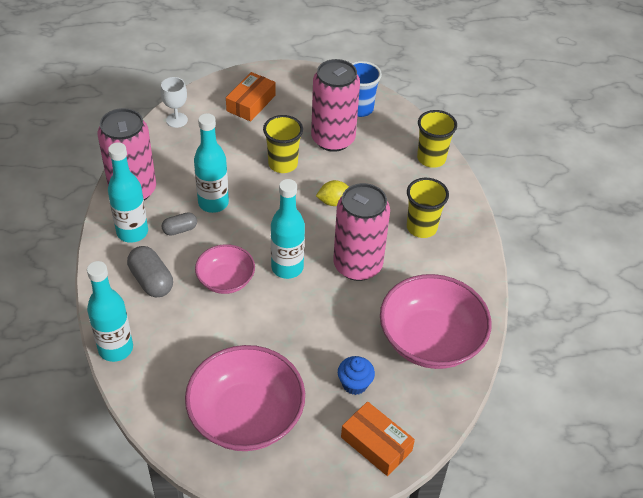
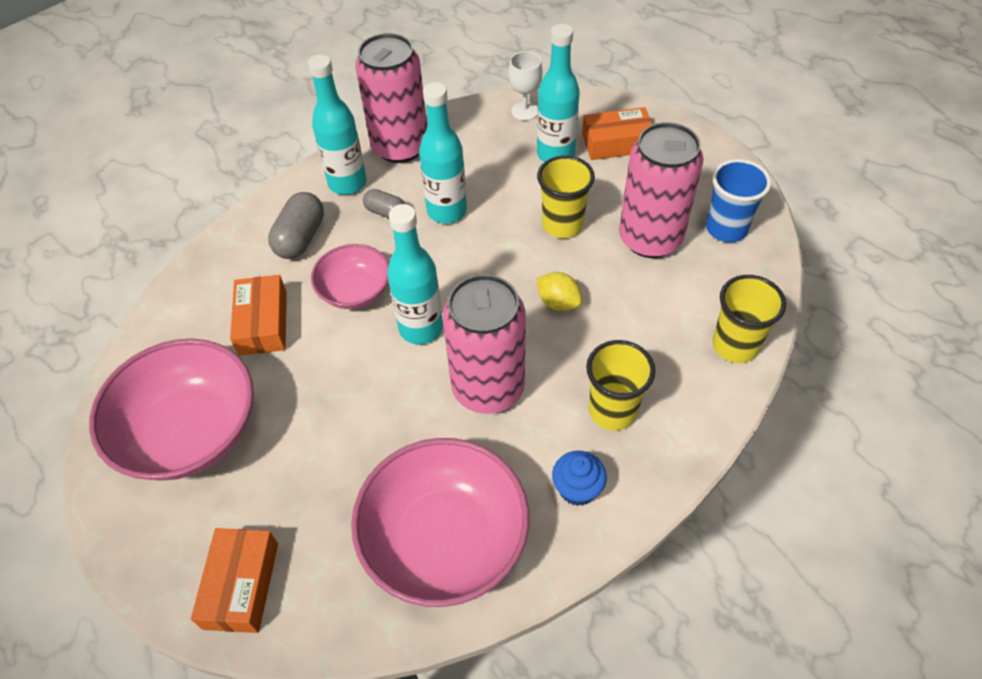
camera: 55 degrees right, 5 degrees up
turquoise bottle [87,261,133,362] -> turquoise bottle moved to [537,24,580,162]
blue cupcake [338,356,375,395] -> blue cupcake moved to [552,451,607,506]
none -> orange box [230,275,287,356]

